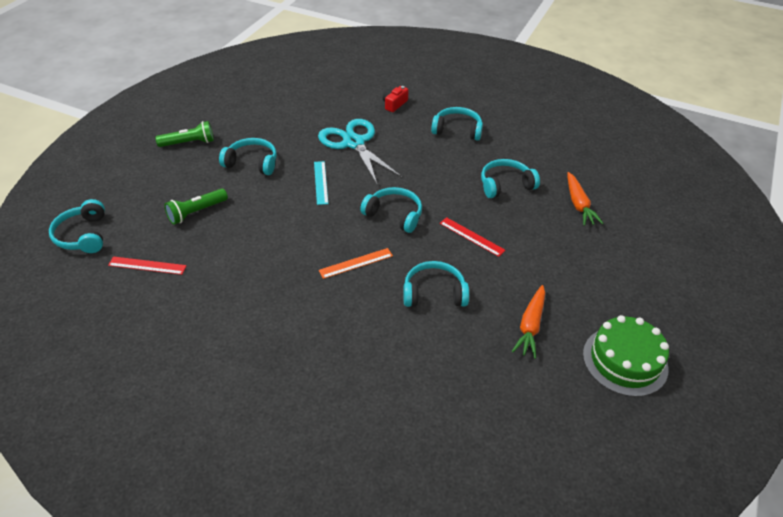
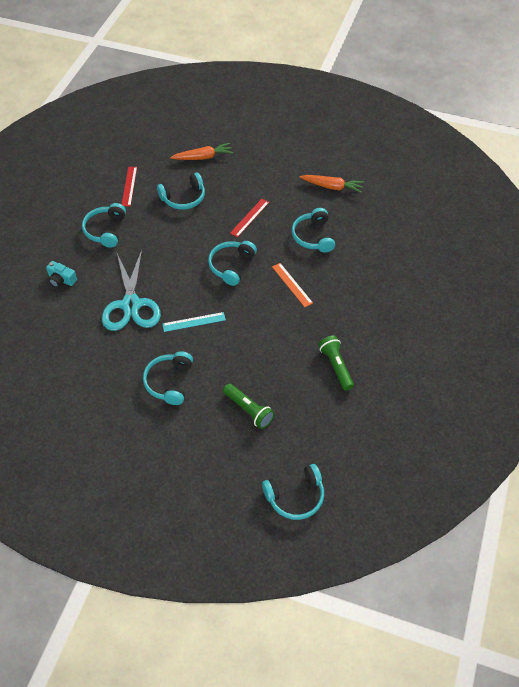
camera: 95 degrees left, 10 degrees up
red ruler [108,256,186,275] -> red ruler moved to [122,167,137,206]
green flashlight [155,121,214,147] -> green flashlight moved to [318,336,354,390]
turquoise scissors [318,119,402,184] -> turquoise scissors turned 60 degrees counterclockwise [102,250,161,331]
red camera [383,86,409,112] -> turquoise camera [46,261,77,288]
turquoise headphones [481,159,540,198] -> turquoise headphones turned 90 degrees counterclockwise [157,173,205,210]
green cake [583,315,669,397] -> none

